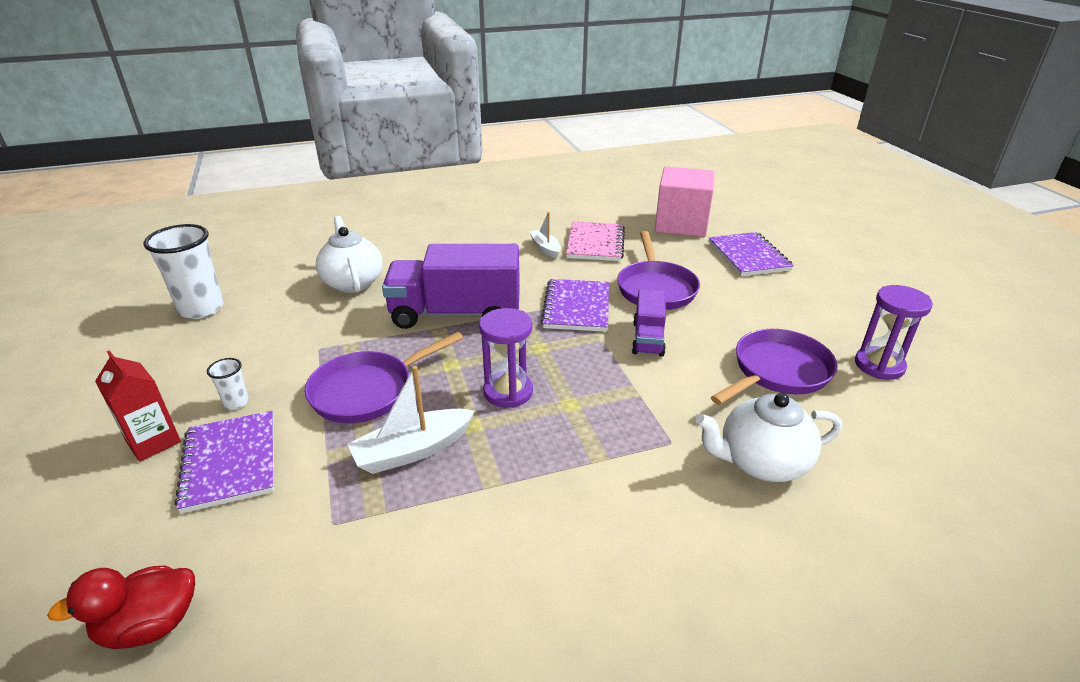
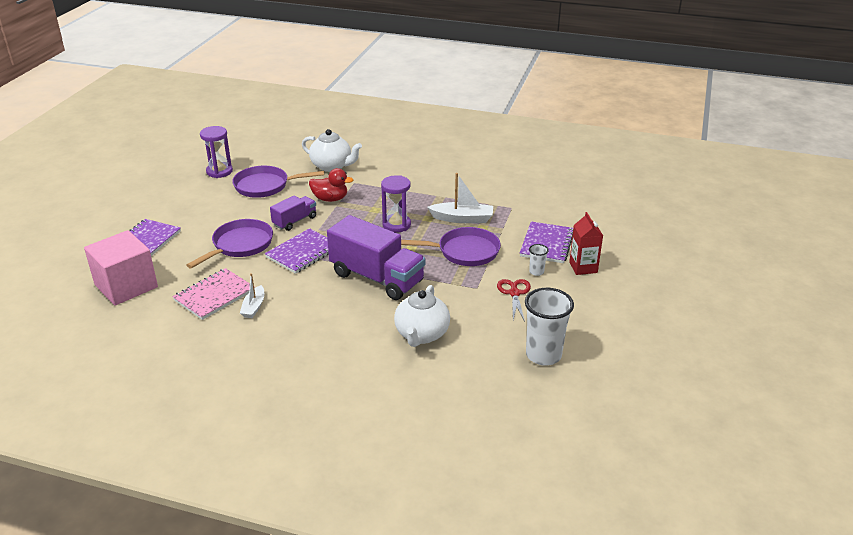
camera: 145 degrees left, 0 degrees up
red duck [47,566,195,649] -> red duck moved to [309,168,353,202]
none -> red scissors [497,279,531,322]

